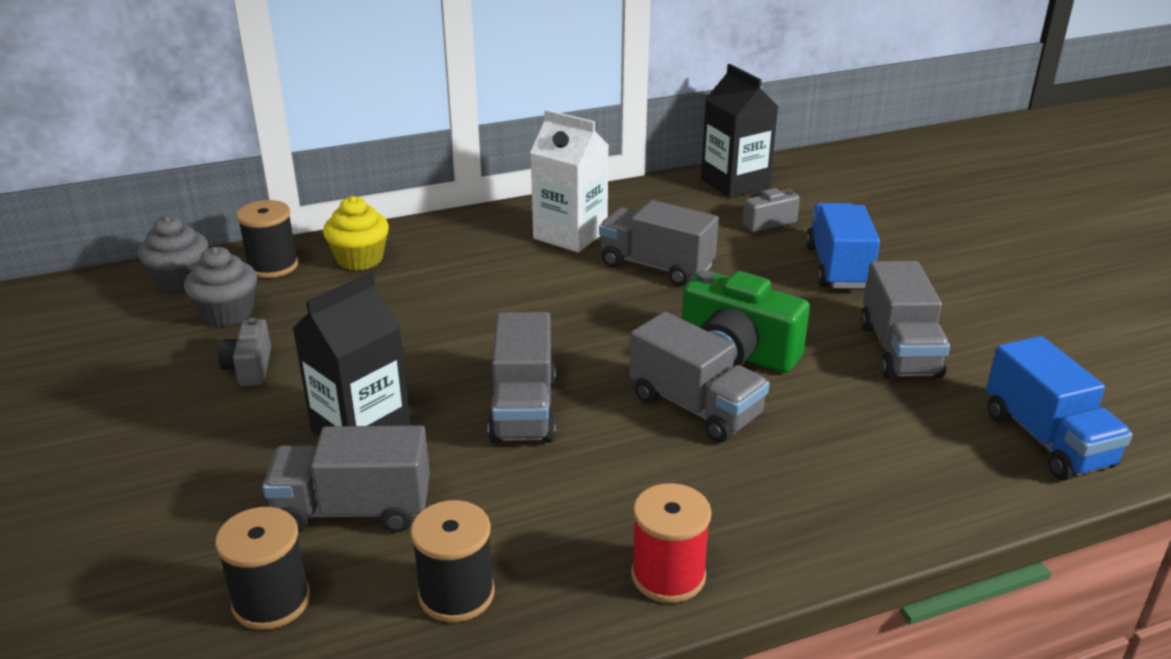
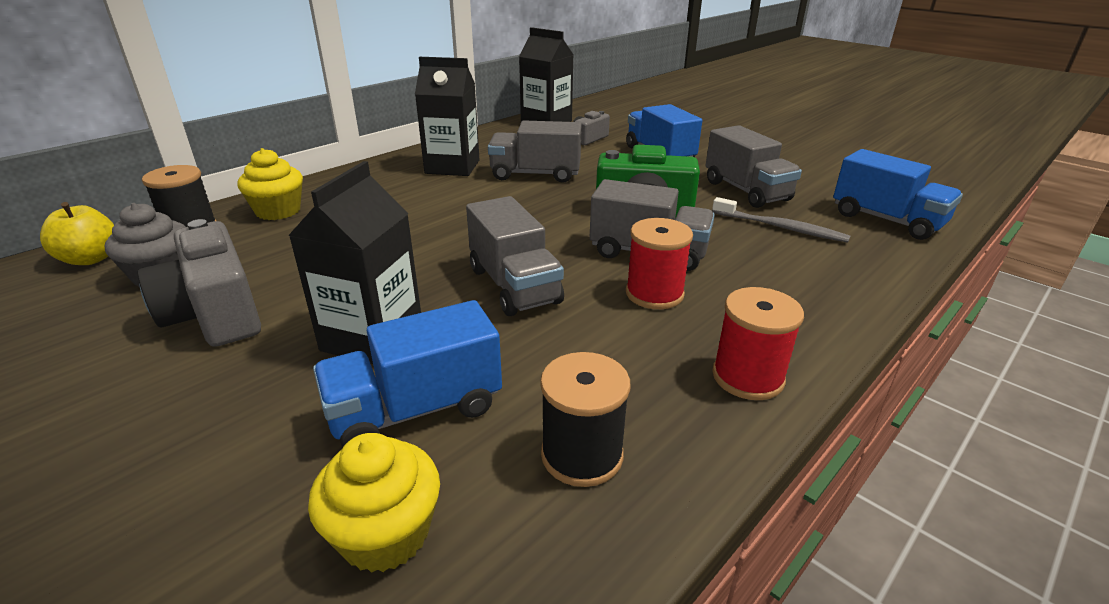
camera: 25 degrees left, 0 degrees up
grey cupcake [138,216,208,292] -> yellow apple [40,202,114,265]
black spool [215,507,310,630] -> yellow cupcake [308,433,440,573]
grey camera [218,318,271,386] -> grey camera [138,219,261,347], size x1.81
grey truck [263,425,430,533] -> blue truck [313,300,502,447]
white carton [530,110,609,252] -> black carton [415,57,480,176]
none -> red spool [626,218,693,309]
none -> grey toothbrush [712,197,850,243]

